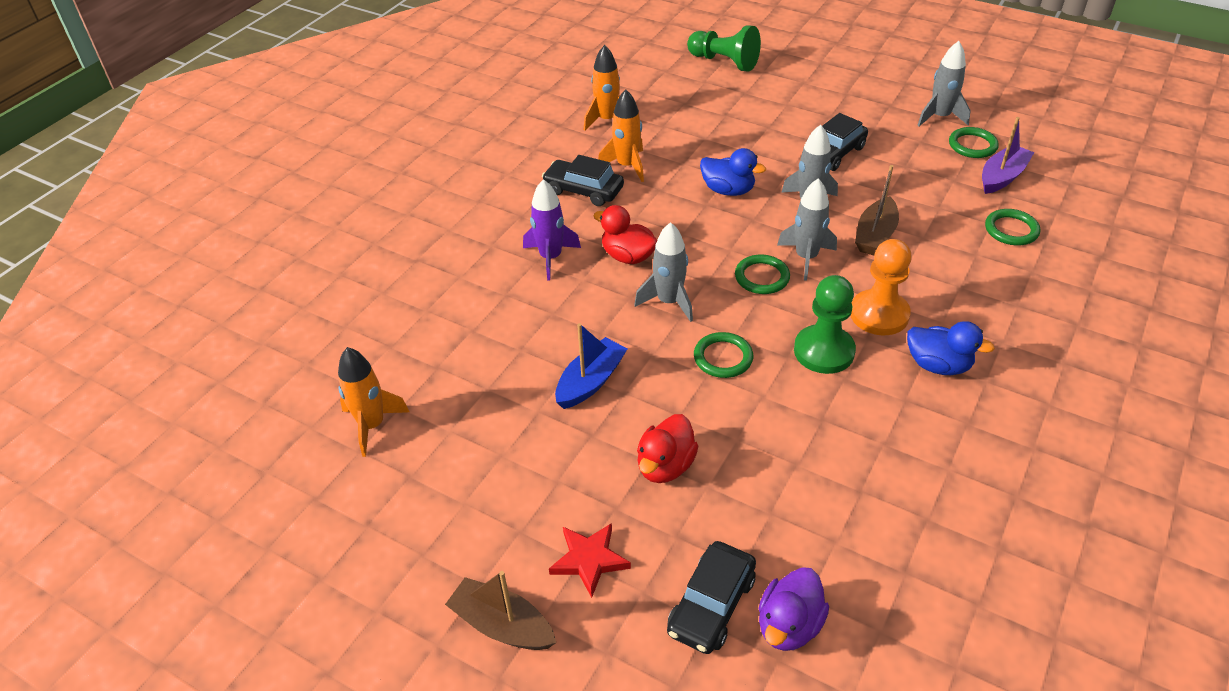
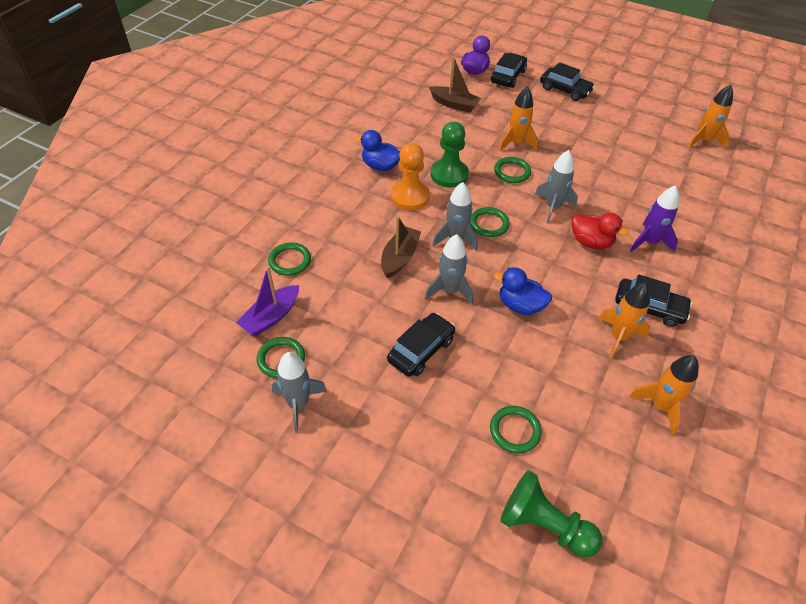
camera: 175 degrees right, 5 degrees up
brown boat [445,571,556,650] -> brown boat moved to [429,57,481,112]
red star [549,523,631,598] -> black car [540,62,595,101]
blue boat [555,323,628,409] -> none
red duck [637,414,698,483] -> none
none -> green ring [490,406,542,453]
none -> orange rocket [499,86,538,151]

